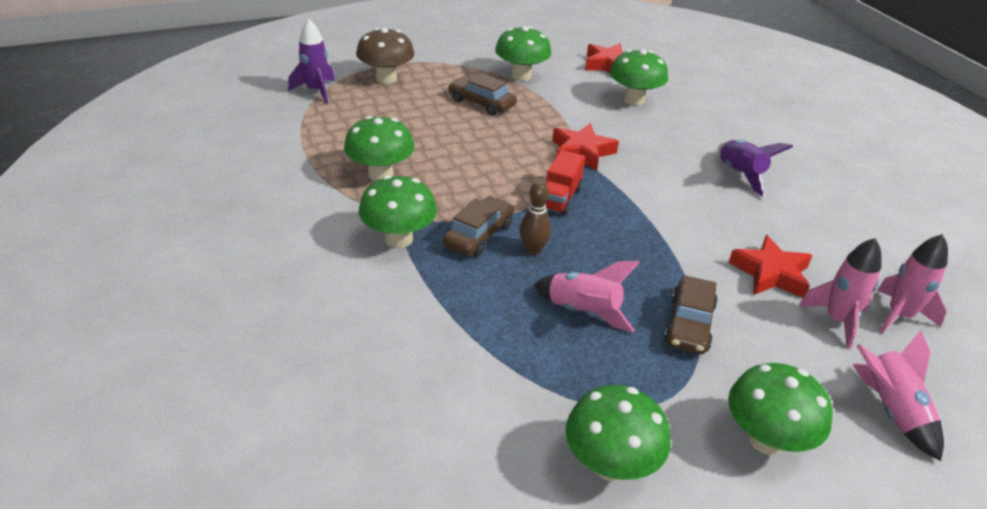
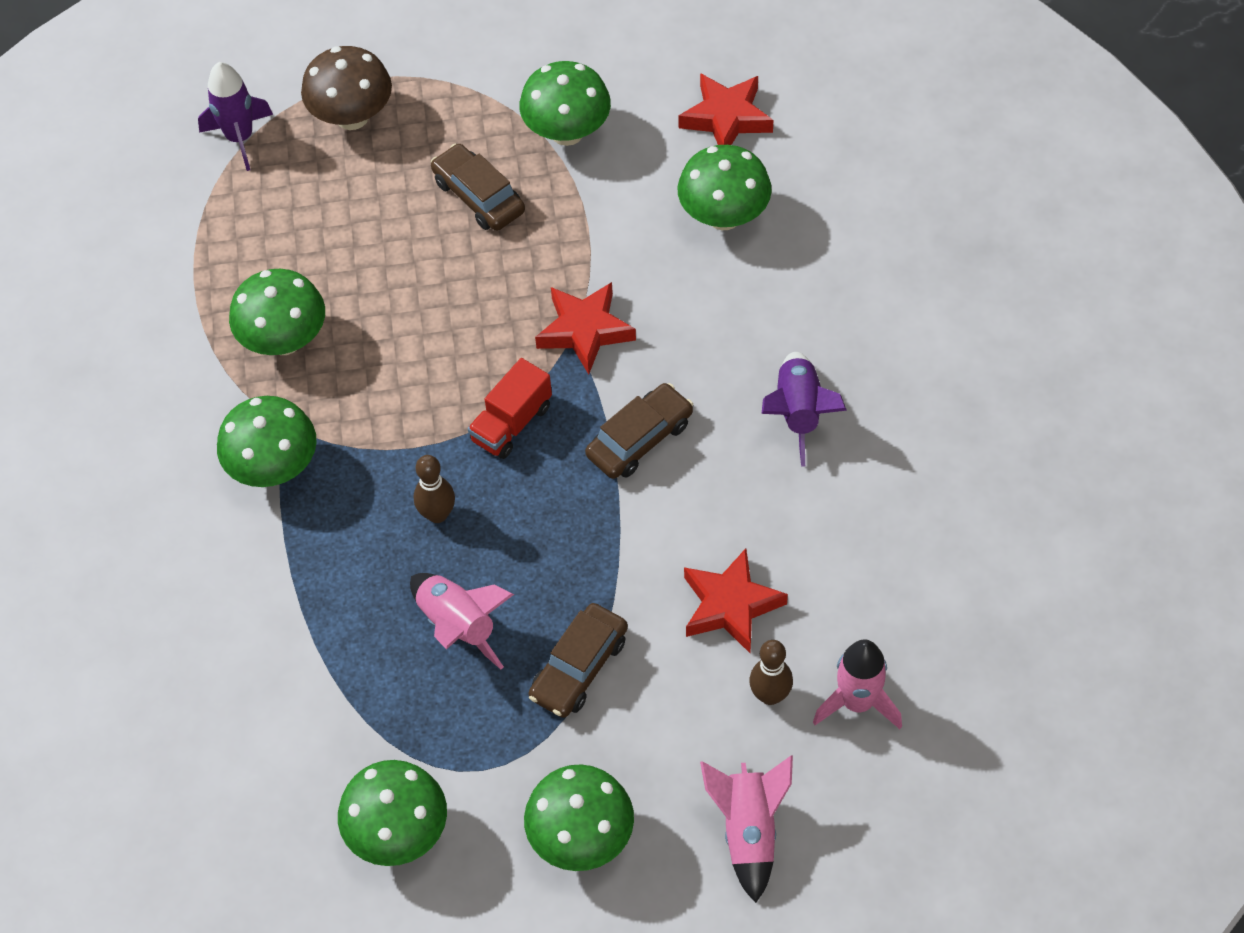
camera: 20 degrees right, 20 degrees up
brown car [443,196,514,256] -> brown car moved to [585,383,693,479]
pink rocket [799,238,881,349] -> brown bowling pin [749,640,793,705]

